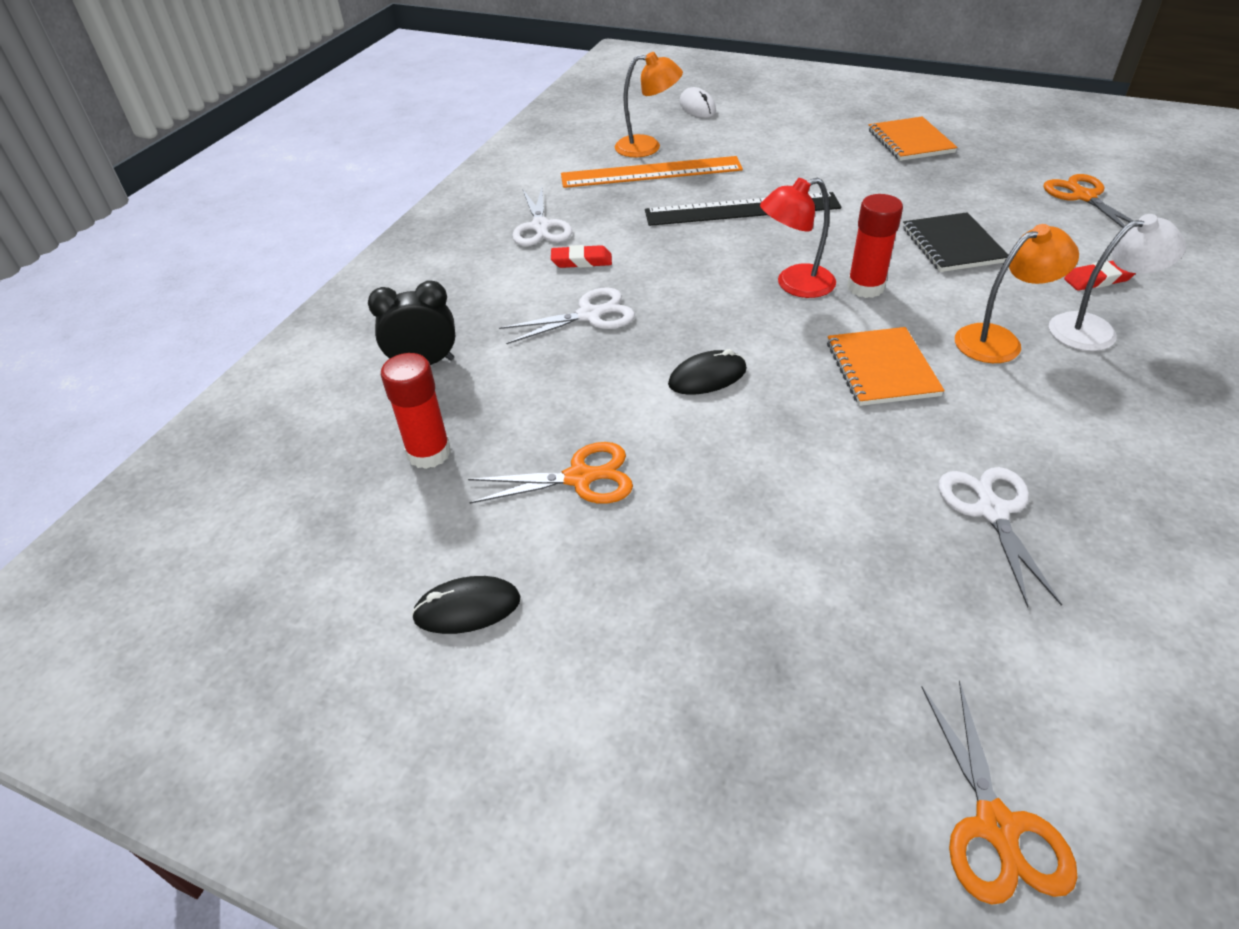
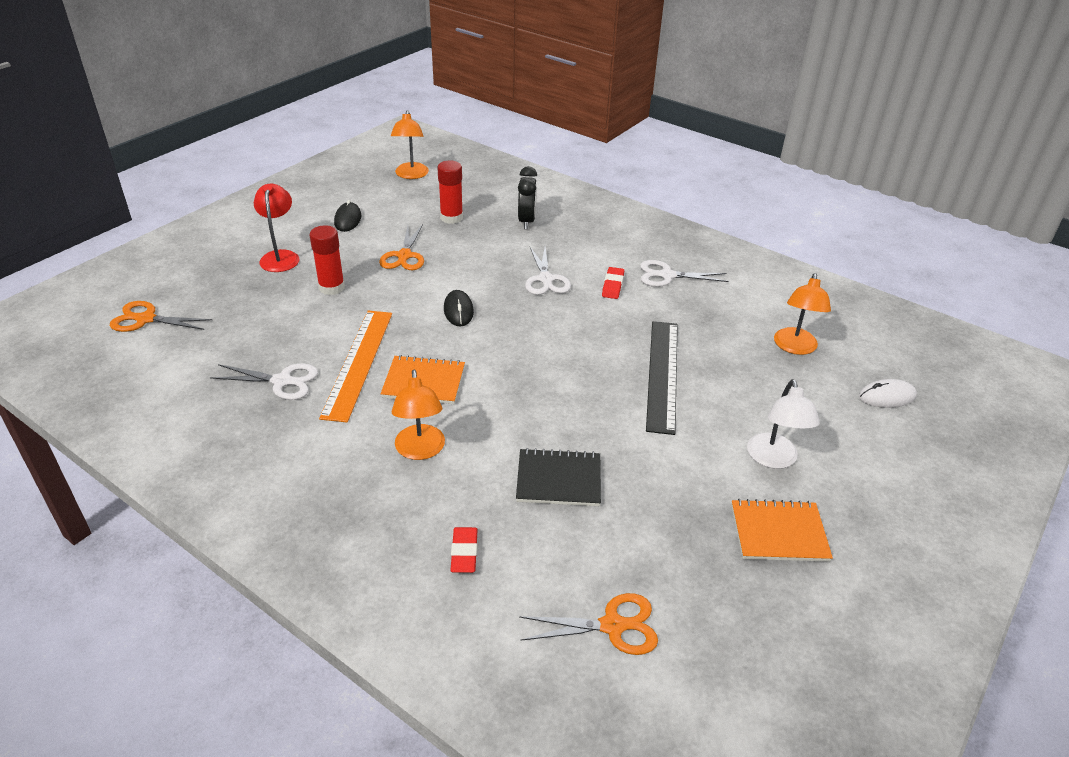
camera: 100 degrees right, 5 degrees down
orange ruler [561,156,743,188] -> orange ruler moved to [319,311,392,422]
red lamp [760,178,836,298] -> red lamp moved to [254,184,299,272]
red glue stick [847,194,903,298] -> red glue stick moved to [310,225,345,295]
white lamp [1049,214,1186,351] -> white lamp moved to [747,379,820,469]
none -> orange lamp [391,110,429,179]

